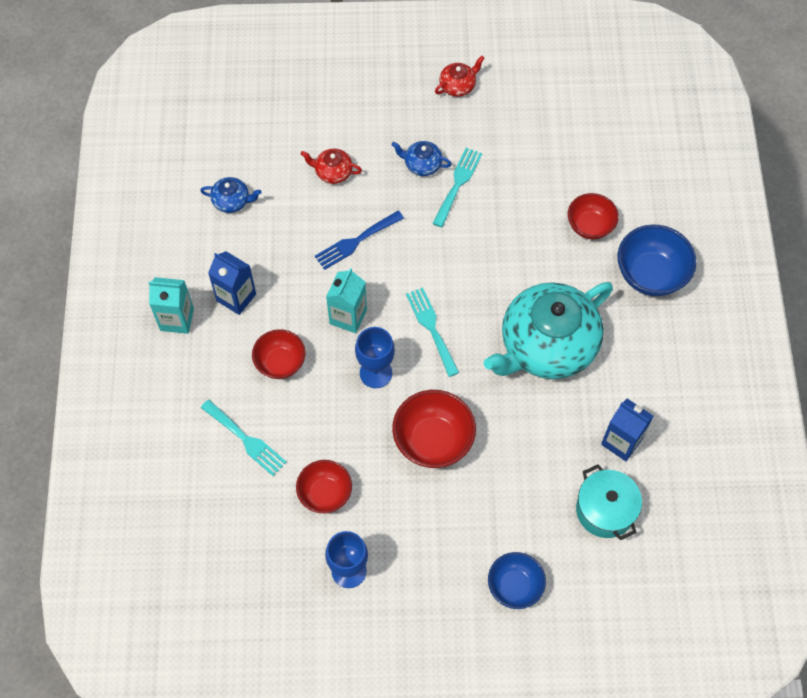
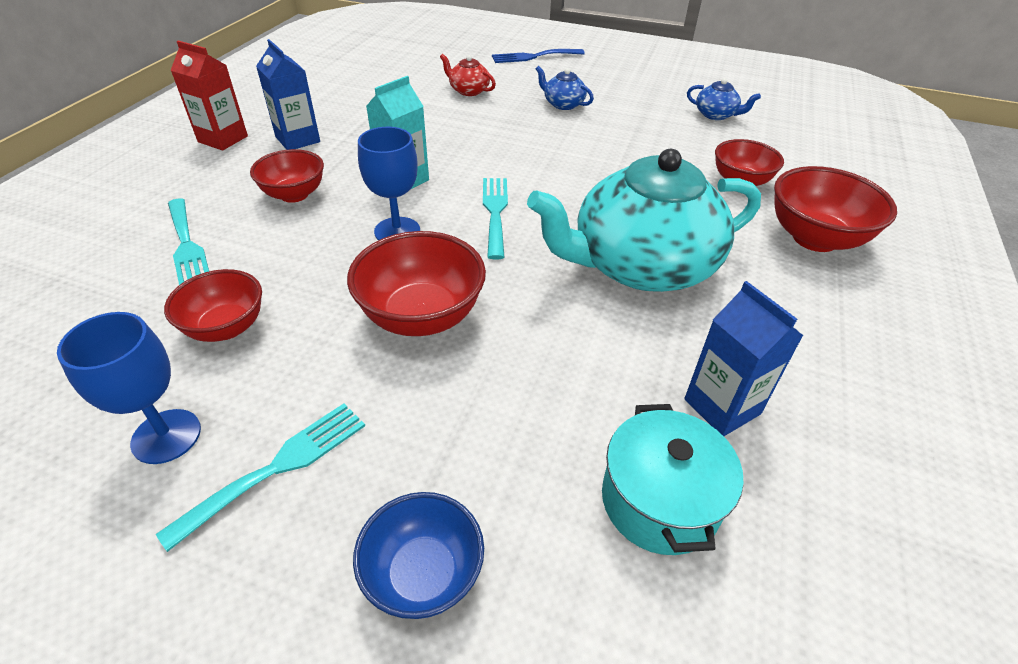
camera: 20 degrees right, 20 degrees down
turquoise carton [149,277,194,334] -> red carton [170,41,248,151]
blue teapot [200,177,262,213] -> blue teapot moved to [687,78,761,120]
blue fork [315,211,404,270] -> blue fork moved to [492,49,585,63]
turquoise fork [432,147,482,227] -> turquoise fork moved to [156,403,365,552]
red teapot [435,56,485,97] -> none
blue bowl [617,225,697,296] -> red bowl [774,166,897,252]

